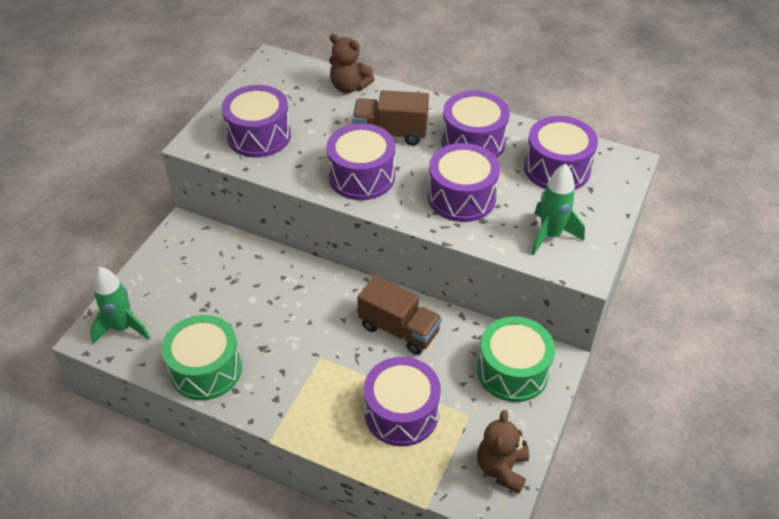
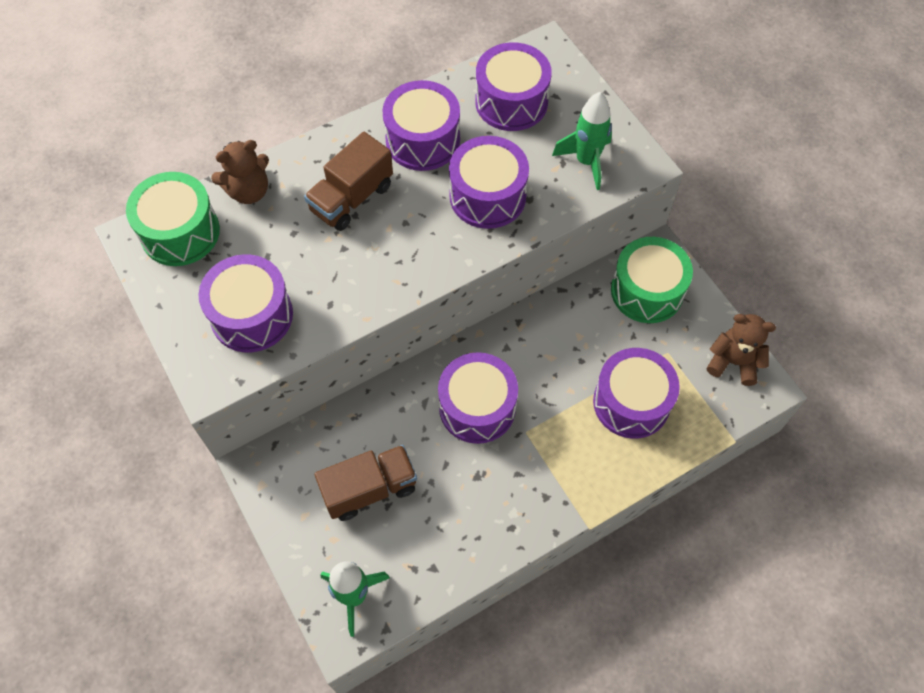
camera: 55 degrees left, 15 degrees up
green drum [161,315,242,400] -> green drum moved to [126,172,220,266]
purple drum [326,123,396,200] -> purple drum moved to [438,352,518,444]
brown truck [357,275,442,355] -> brown truck moved to [315,445,417,521]
brown teddy bear [477,410,529,493] -> brown teddy bear turned 150 degrees clockwise [707,314,776,386]

